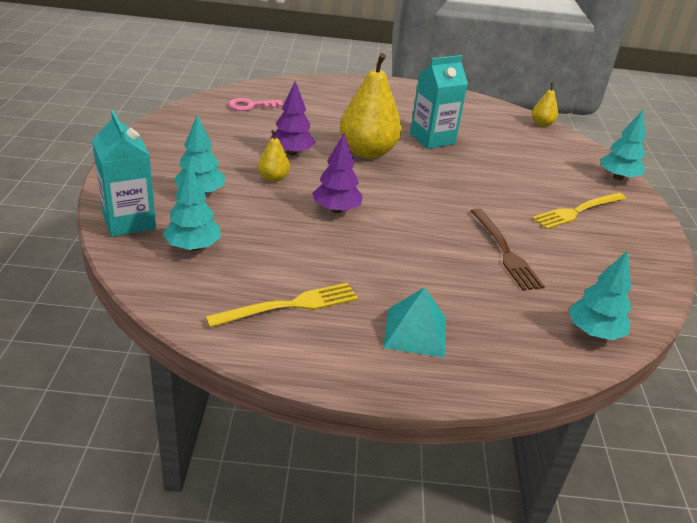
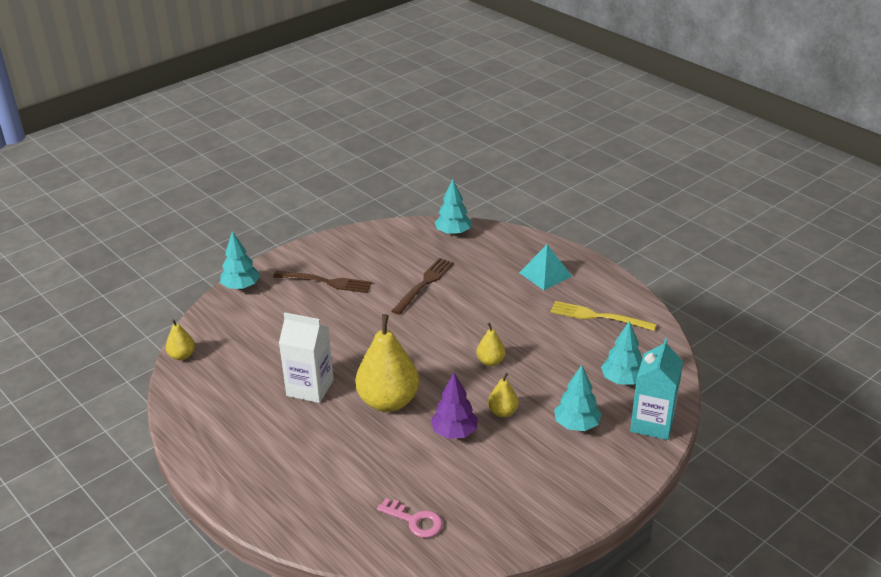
camera: 130 degrees left, 0 degrees up
purple tree [312,133,363,213] -> yellow pear [476,323,506,366]
turquoise carton [410,55,468,149] -> white carton [279,312,334,403]
yellow fork [532,192,626,230] -> brown fork [273,271,372,293]

